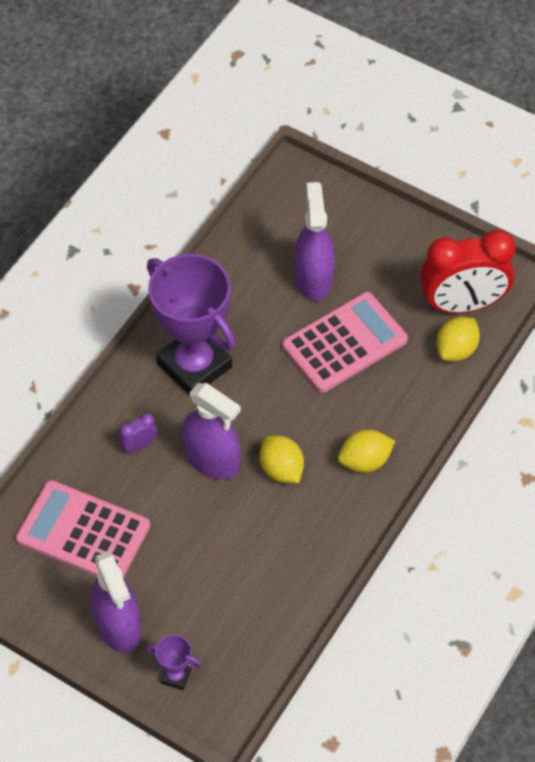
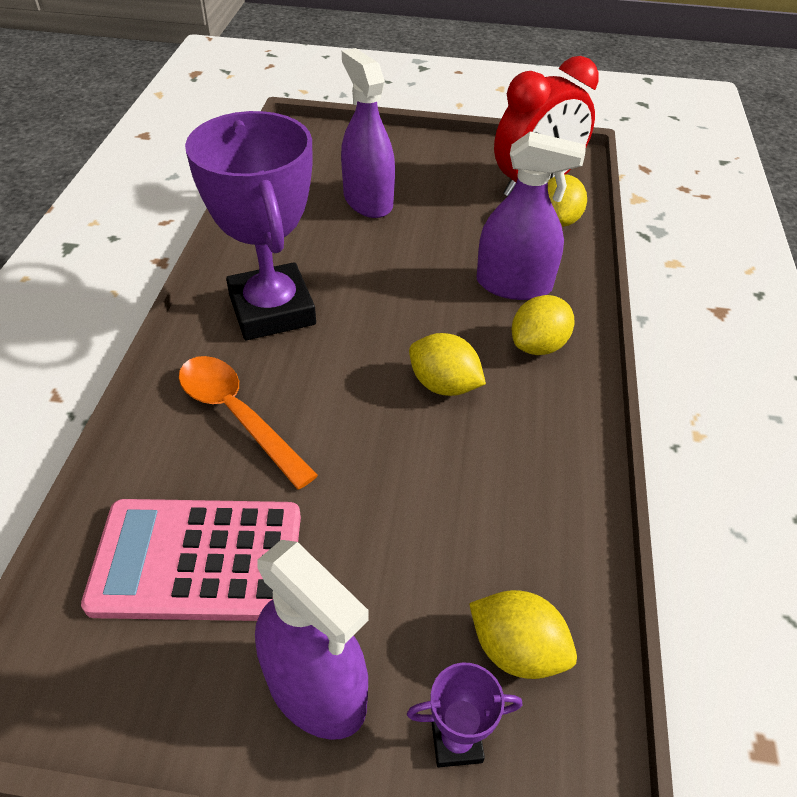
camera: 25 degrees left, 10 degrees down
purple clock [119,413,158,453] -> orange spoon [179,356,318,489]
purple trophy [147,254,236,396] -> purple trophy turned 45 degrees clockwise [185,111,316,340]
purple spray bottle [182,383,241,479] -> purple spray bottle moved to [477,131,586,300]
pink calculator [282,292,408,393] -> none
none -> yellow lemon [469,590,577,679]

